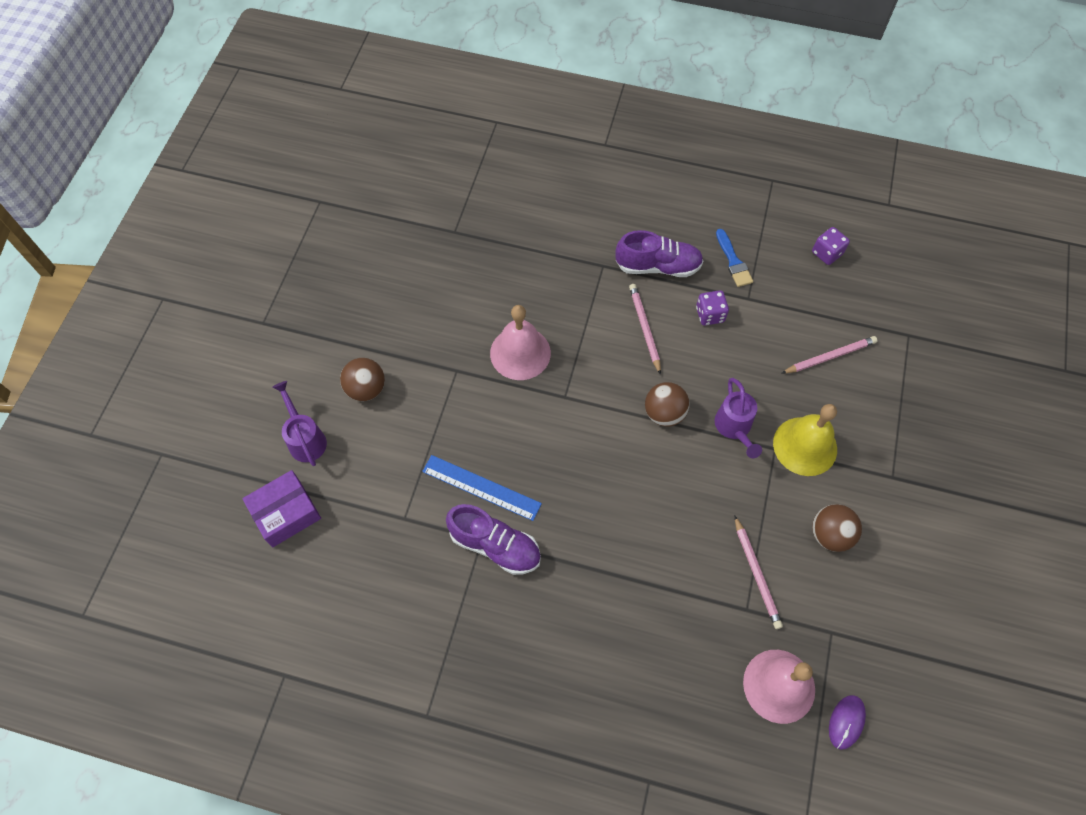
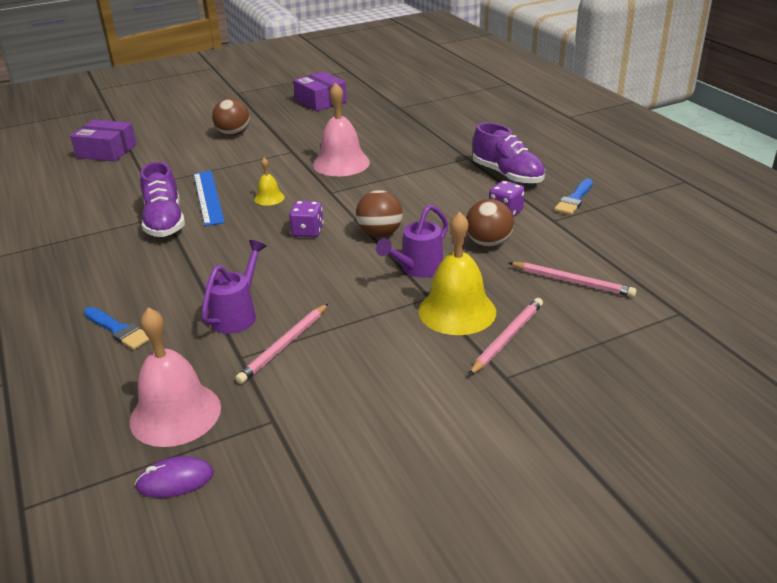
camera: 50 degrees right, 30 degrees down
purple watering can [272,381,327,466] -> purple watering can moved to [202,240,266,334]
pink pencil [629,284,661,375] -> pink pencil moved to [469,298,543,376]
purple dice [812,227,850,265] -> purple dice moved to [289,201,324,237]
brown ball [812,504,862,552] -> brown ball moved to [466,199,514,247]
none -> blue brush [84,307,149,350]
none -> yellow bell [254,158,285,206]
none -> purple box [293,71,347,111]

